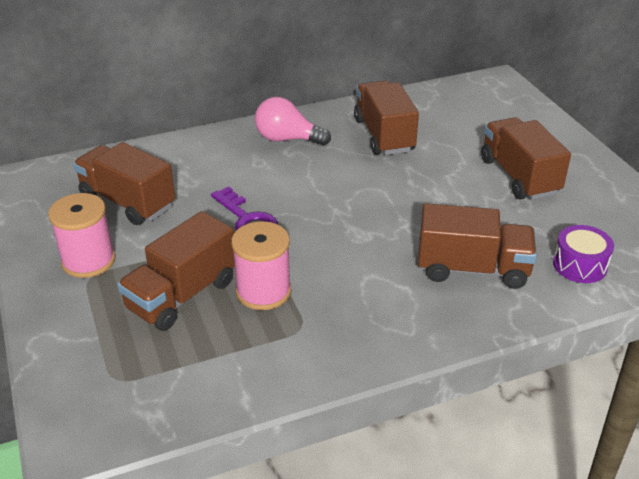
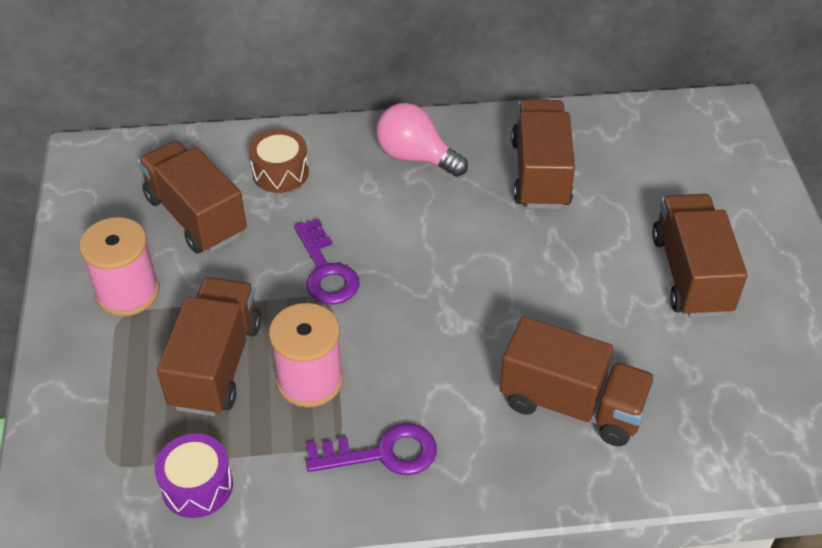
camera: 15 degrees right, 10 degrees up
brown truck [117,211,235,331] -> brown truck turned 135 degrees clockwise [157,277,261,416]
purple drum [553,225,614,283] -> purple drum moved to [155,433,233,518]
none -> brown drum [249,129,309,193]
none -> purple key [306,423,437,475]

